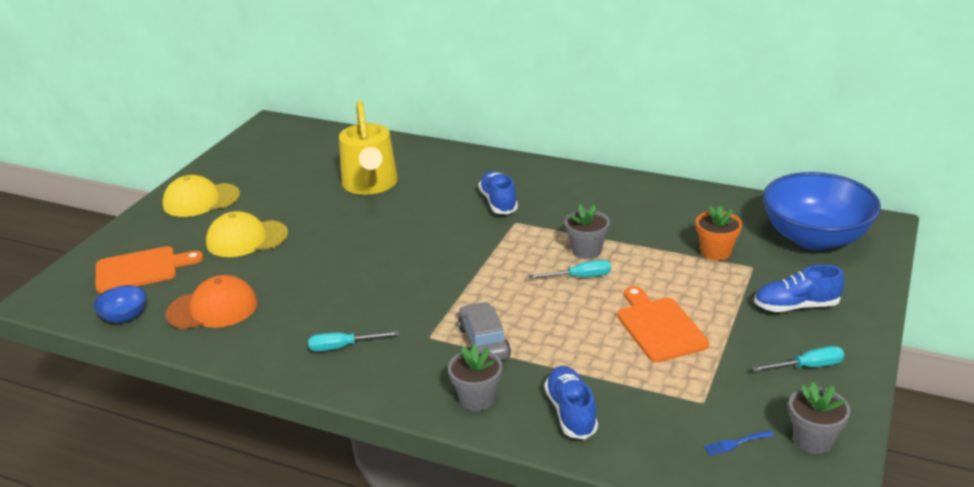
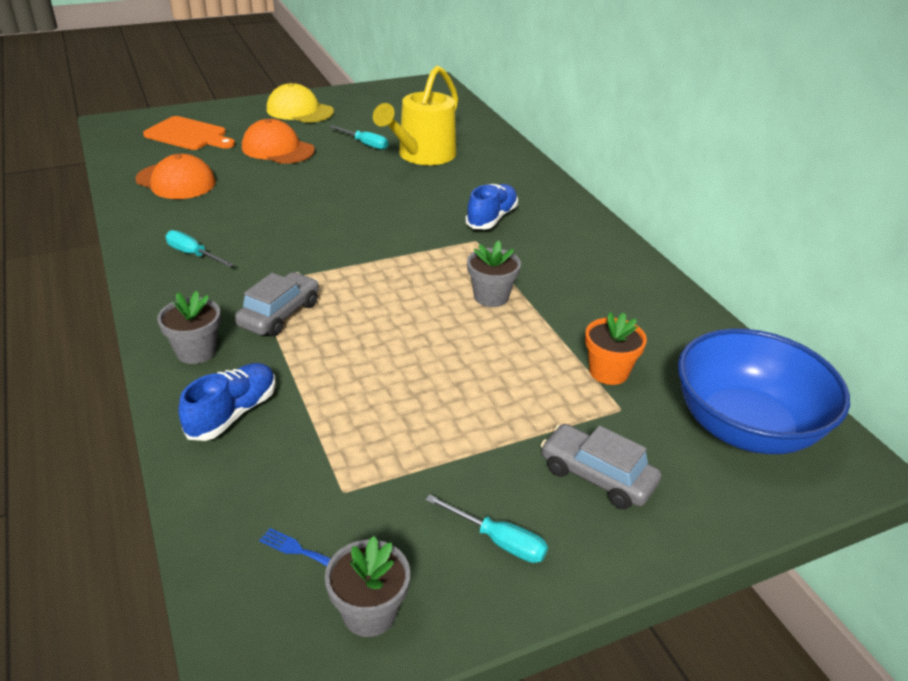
camera: 40 degrees right, 5 degrees up
blue bowl [93,285,147,323] -> none
yellow cap [206,211,288,257] -> orange cap [242,119,315,164]
turquoise screwdriver [528,260,611,279] -> turquoise screwdriver moved to [329,125,388,150]
orange cutting board [617,286,709,362] -> none
blue shoe [754,265,844,312] -> grey car [541,424,661,509]

